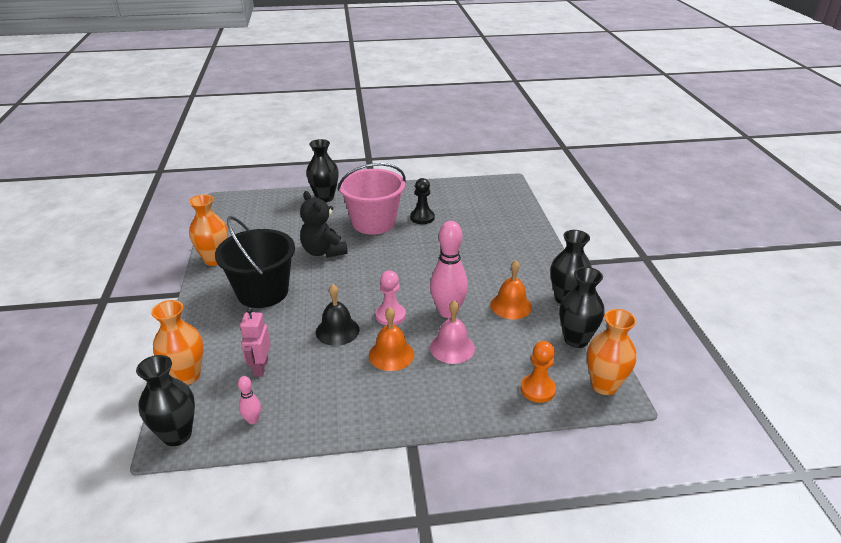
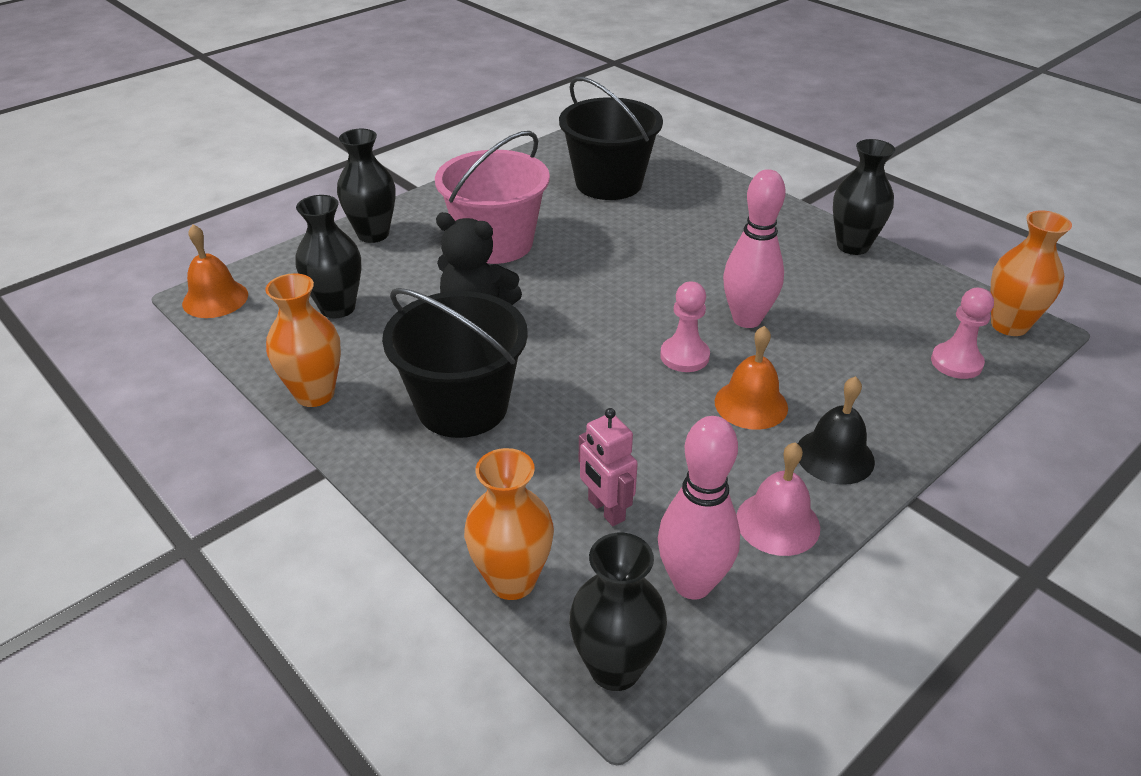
camera: 35 degrees left, 5 degrees up
pink bowling pin [238,376,261,424] -> pink bowling pin [658,416,740,600], size x2.13
black bell [316,284,359,346] -> black bell moved to [798,376,875,485]
black pawn [410,178,435,224] -> none
pink bell [430,300,475,364] -> pink bell moved to [737,442,820,556]
orange bell [490,260,532,319] -> orange bell moved to [182,225,248,318]
orange pawn [521,341,556,403] -> pink pawn [931,288,994,379]
black vase [559,267,605,348] -> black vase moved to [296,195,361,318]
none -> black bucket [559,77,663,200]

